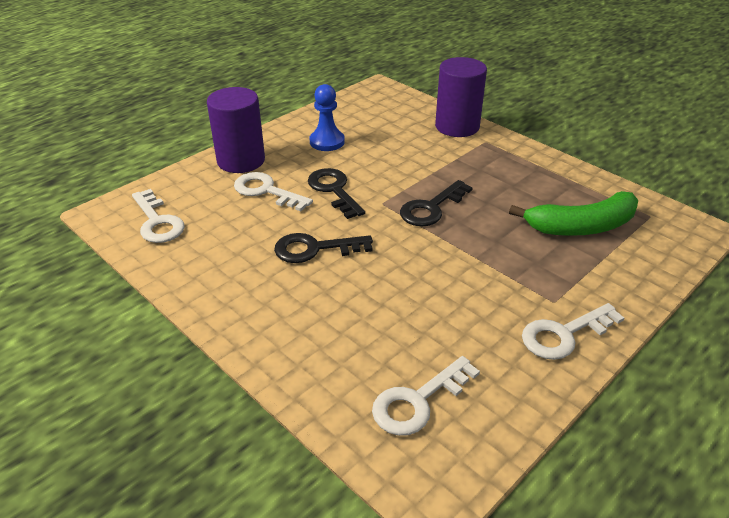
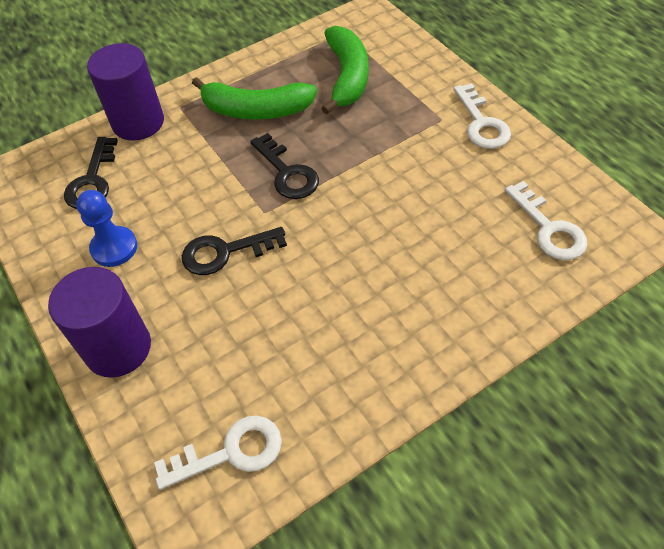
camera: 75 degrees left, 15 degrees up
white key [234,172,313,211] -> none
black key [274,233,373,263] -> black key moved to [64,137,118,209]
none -> green banana [192,77,317,120]

